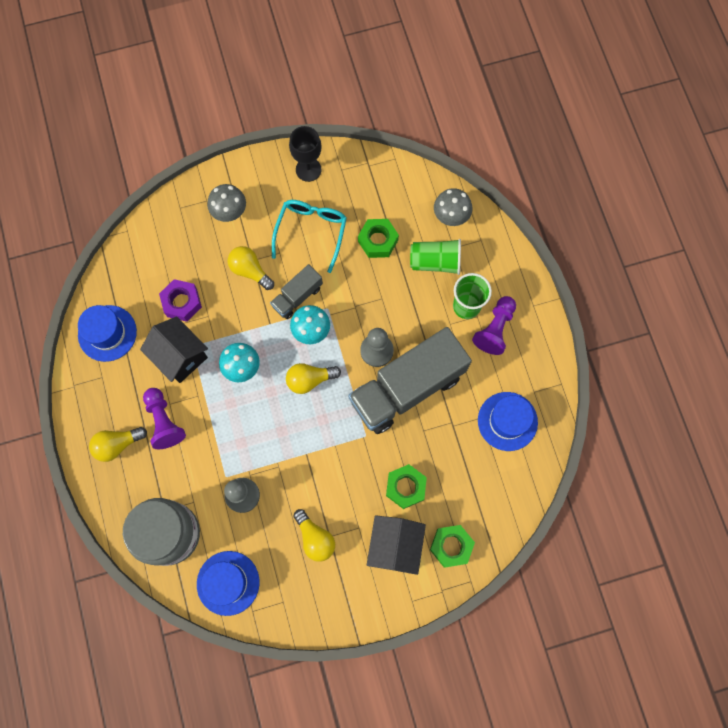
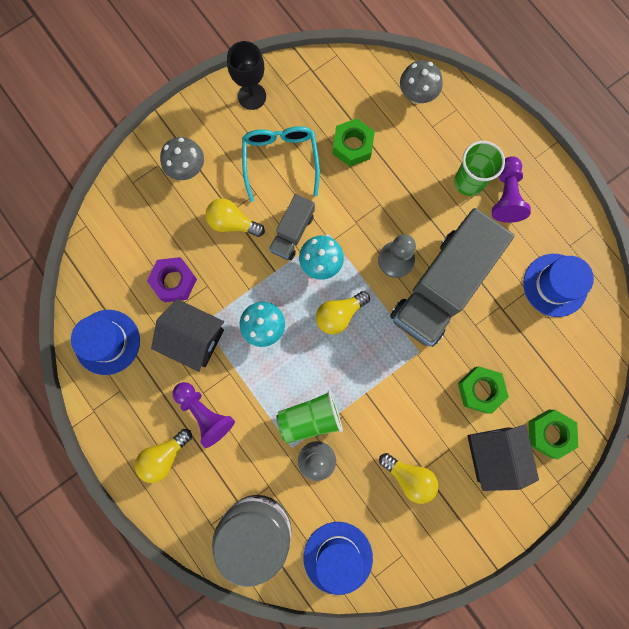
camera: 20 degrees left, 5 degrees up
green cup [410,239,461,275] -> green cup moved to [276,391,343,443]

